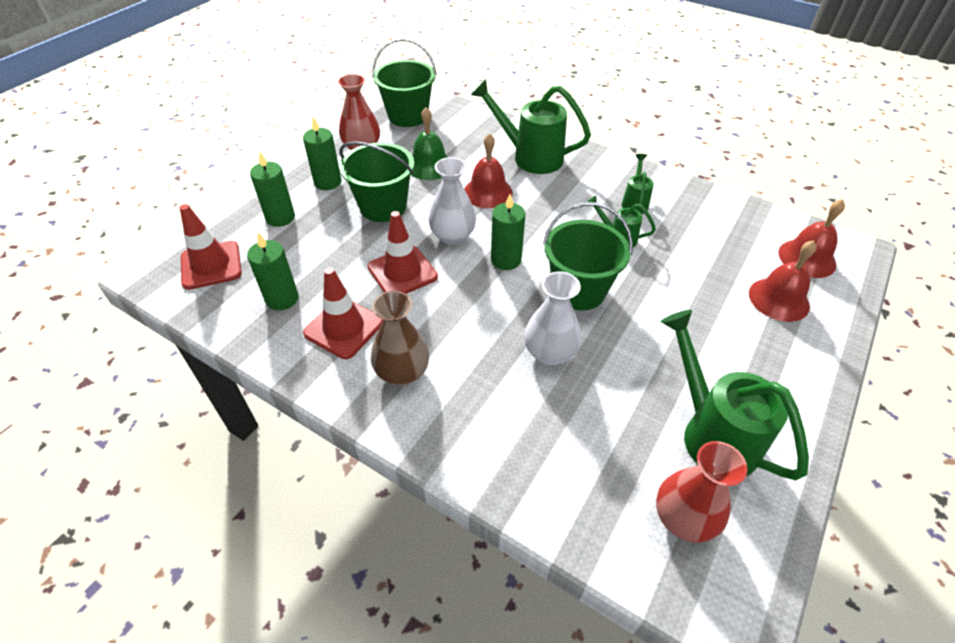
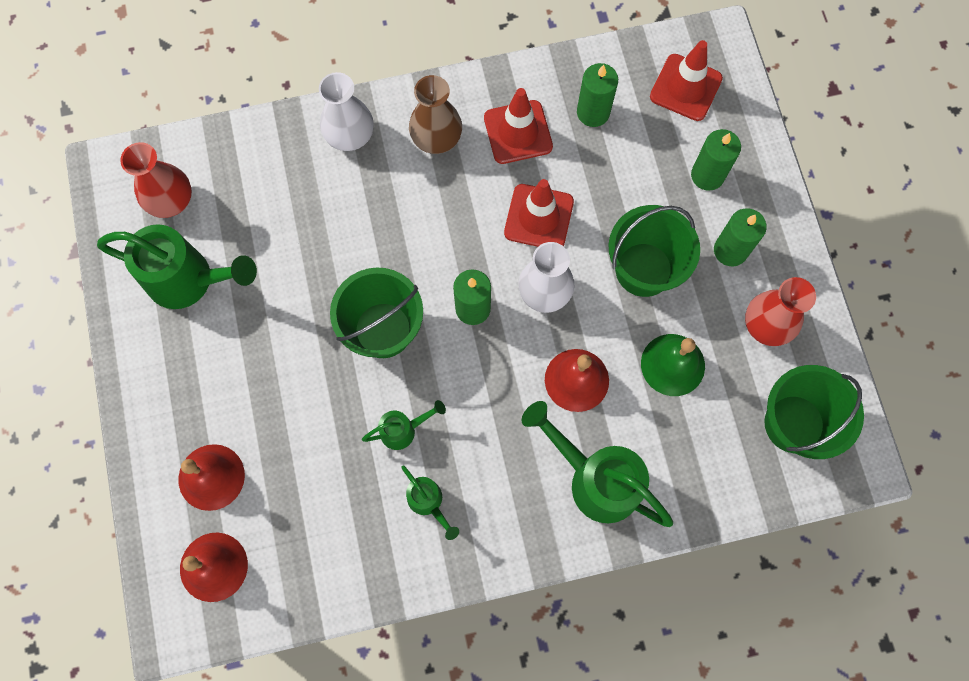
camera: 135 degrees right, 25 degrees up
green watering can [471,79,591,174] -> green watering can turned 120 degrees counterclockwise [522,401,673,527]
white vase [524,271,581,365] -> white vase moved to [319,72,374,151]

